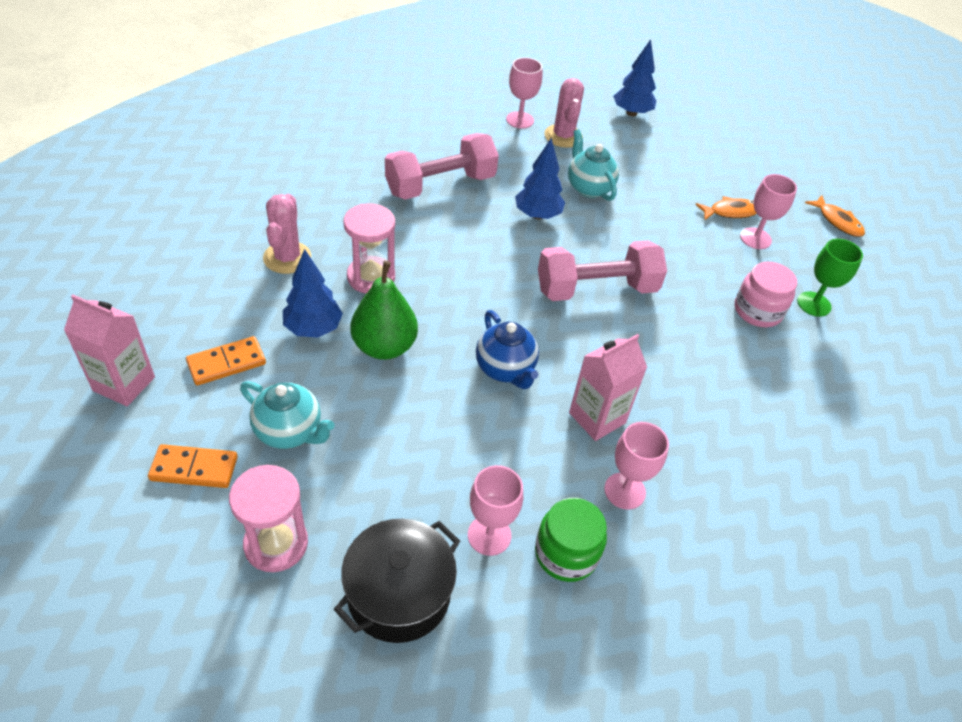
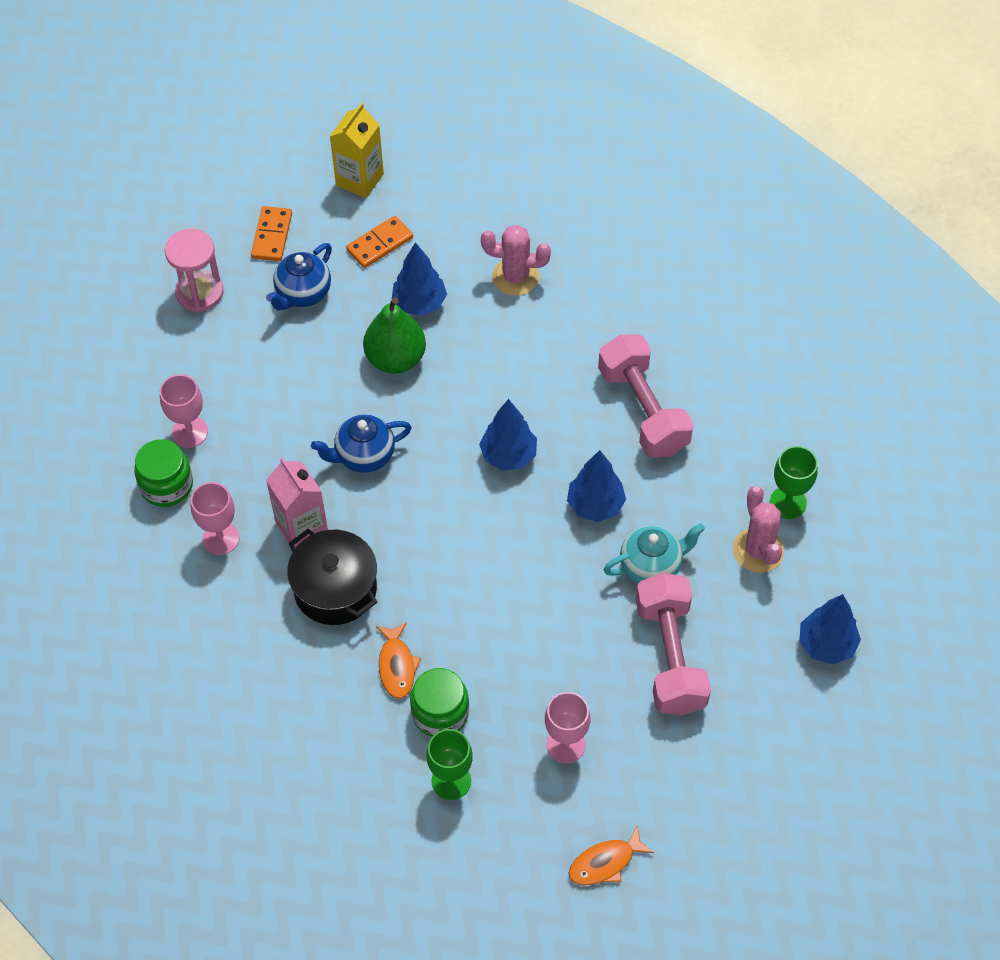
camera: 100 degrees right, 10 degrees up
pink carton [64,295,155,406] -> yellow carton [330,103,384,198]
orange domino [186,336,266,386] -> orange domino turned 75 degrees clockwise [346,216,413,268]
turquoise teapot [240,381,335,449] -> blue teapot [266,243,332,310]
black pot [334,519,460,643] -> black pot moved to [287,529,377,625]
pink hourglass [343,203,395,294] -> none
pink goblet [506,57,542,129] -> green goblet [770,446,818,519]
pink dumbbell [538,241,667,301] -> pink dumbbell moved to [636,573,711,715]
pink cactus [544,78,584,148] -> pink cactus turned 75 degrees clockwise [733,486,784,573]
orange fish [695,196,757,220] -> orange fish moved to [376,622,421,699]
pink jar [735,262,797,327] -> green jar [410,668,469,737]
none -> blue tree [479,399,537,471]

